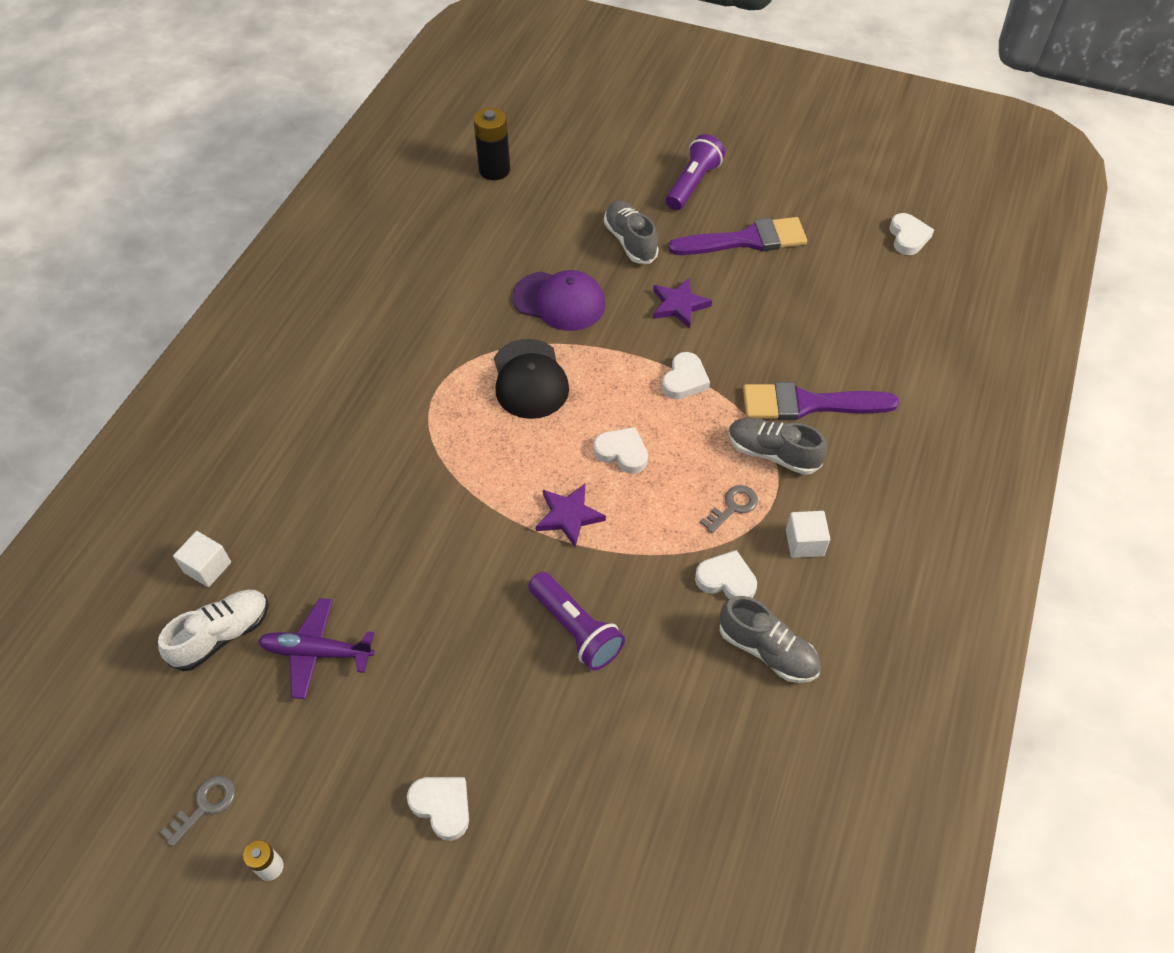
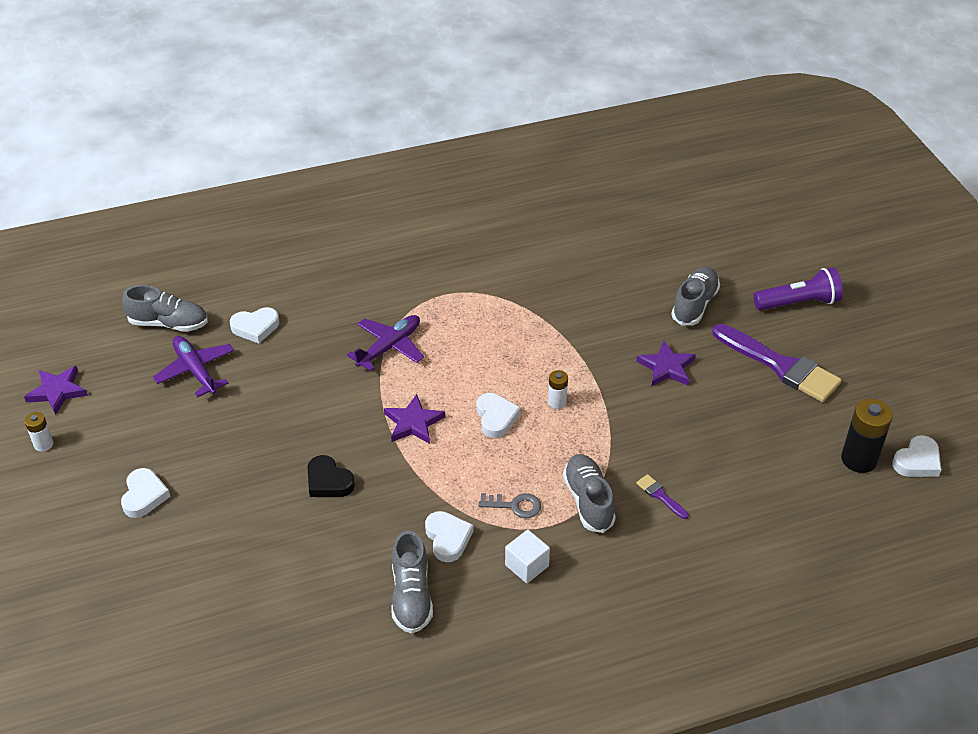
camera: 50 degrees right, 10 degrees down
white shoe [158,589,269,671] -> grey shoe [122,285,208,332]
grey key [160,776,235,847] -> purple star [24,366,88,415]
white cube [173,531,231,587] -> none
black battery [474,108,510,180] -> black battery moved to [841,399,893,473]
black cap [494,339,569,419] -> none
purple cap [512,270,605,331] -> none
purple flashlight [528,572,625,670] -> black heart [308,455,355,497]
white heart [662,352,710,399] -> white heart moved to [230,307,279,343]
purple brush [743,382,899,420] -> purple brush [636,474,689,519], size x0.42
none -> purple plane [347,315,424,371]
none -> white battery [548,370,568,409]

